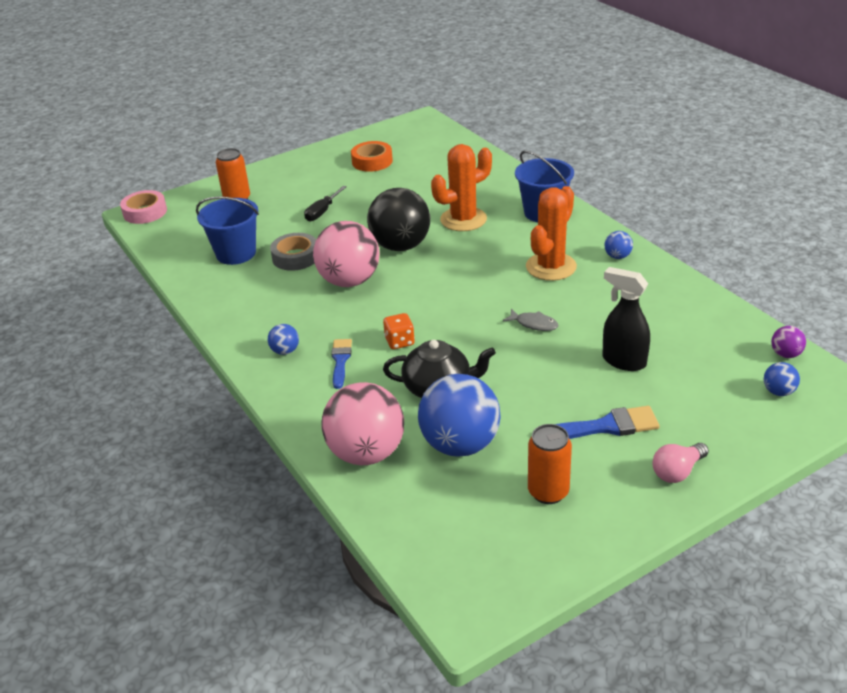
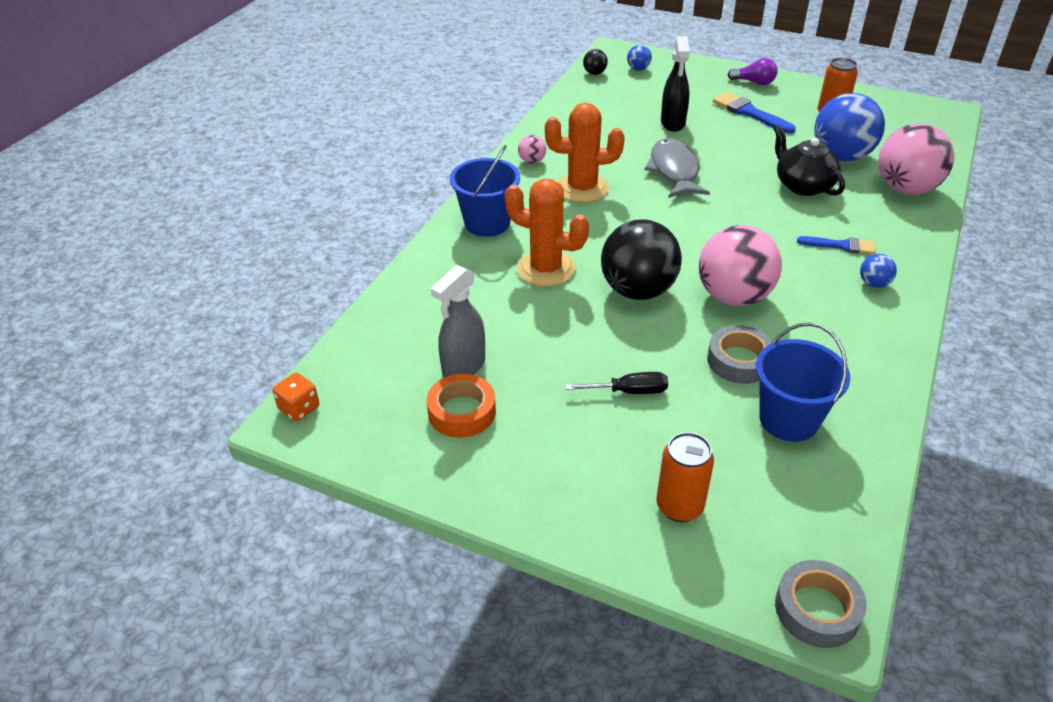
camera: 125 degrees left, 5 degrees up
pink tape [120,190,167,224] -> grey tape [775,560,867,648]
blue brush [331,339,352,389] -> blue brush turned 135 degrees counterclockwise [797,236,876,254]
orange dice [383,313,415,349] -> orange dice moved to [273,373,319,421]
grey fish [503,309,559,331] -> grey fish [644,138,710,198], size x1.96
blue ball [604,231,633,259] -> pink ball [518,135,546,164]
pink light bulb [653,443,709,483] -> purple light bulb [727,58,777,85]
purple ball [771,326,806,358] -> black ball [583,49,608,75]
none -> grey spray bottle [431,265,485,378]

